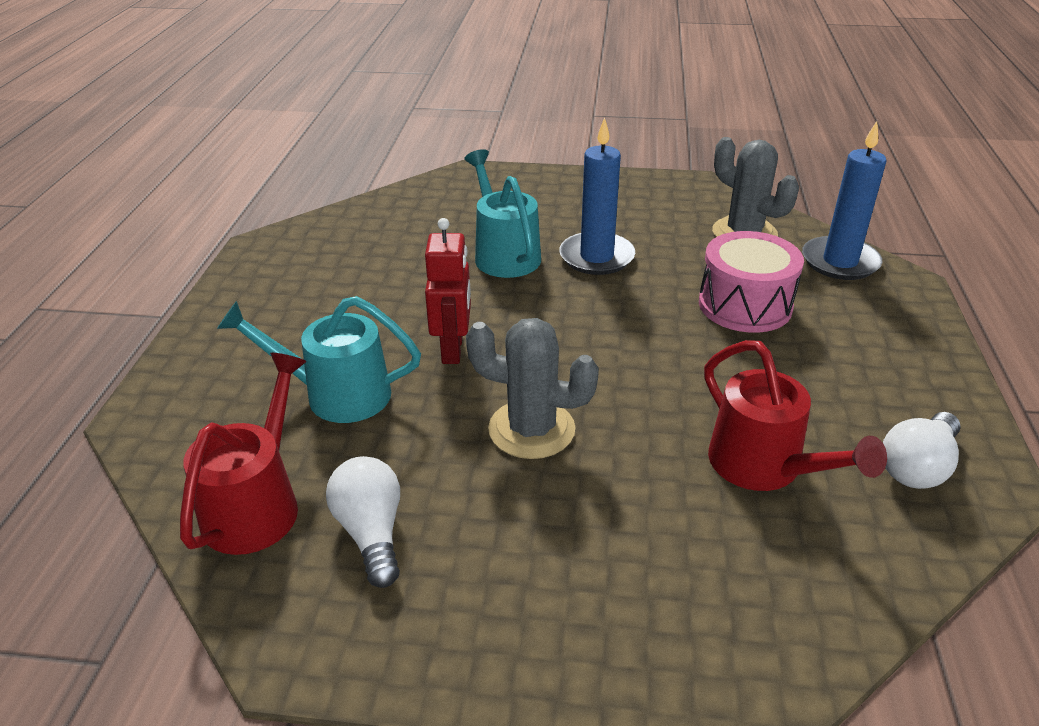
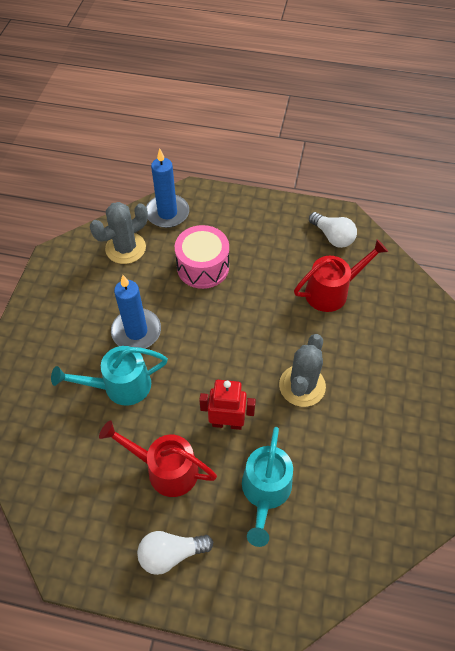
camera: 85 degrees left, 20 degrees up
red watering can [180,353,306,555] -> red watering can moved to [99,421,217,497]
white light bulb [326,456,400,588] -> white light bulb moved to [137,531,213,575]

